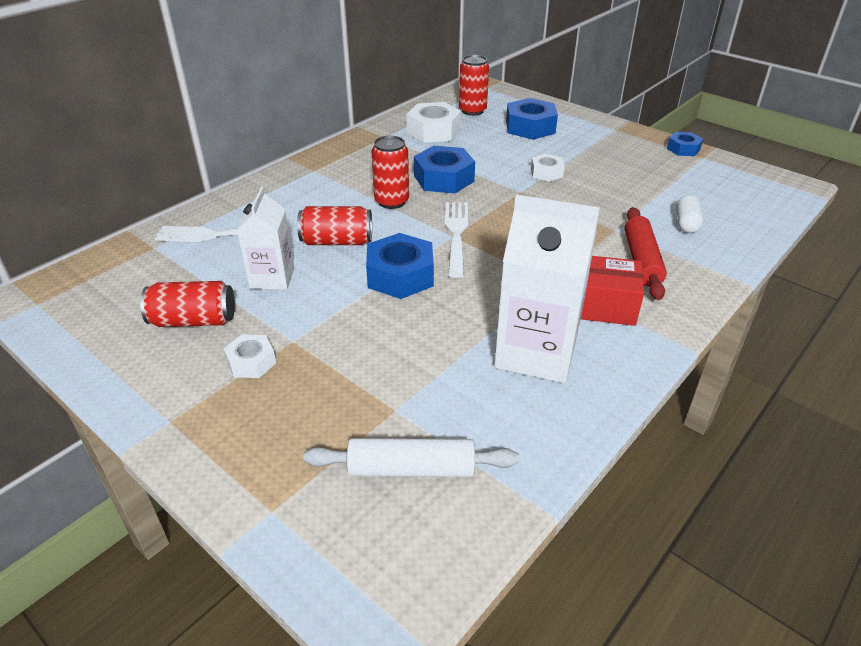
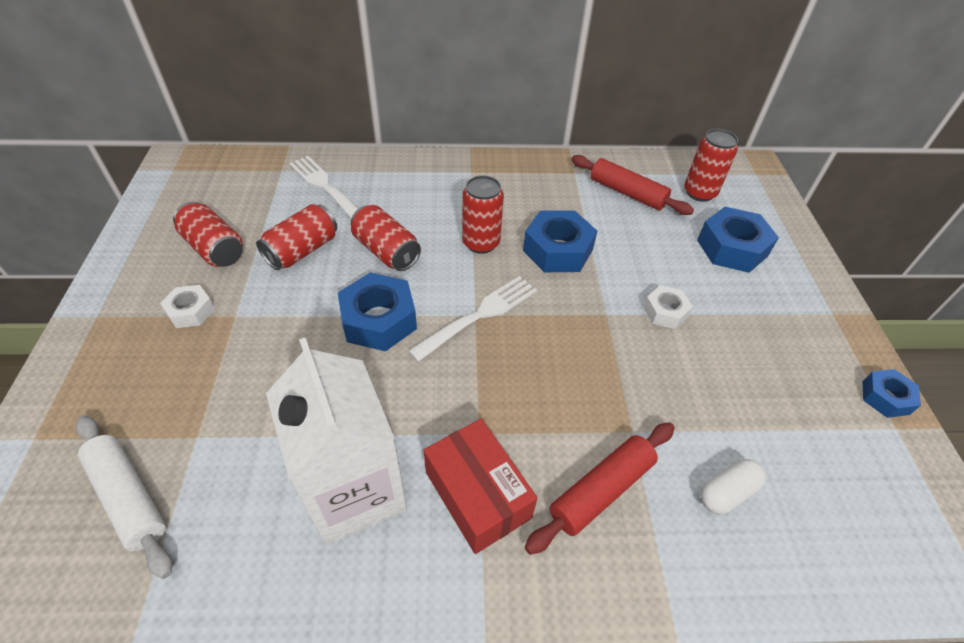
camera: 45 degrees right, 10 degrees up
white carton [237,187,294,290] -> red can [256,204,337,270]
white nut [406,102,461,143] -> red rolling pin [571,155,694,215]

